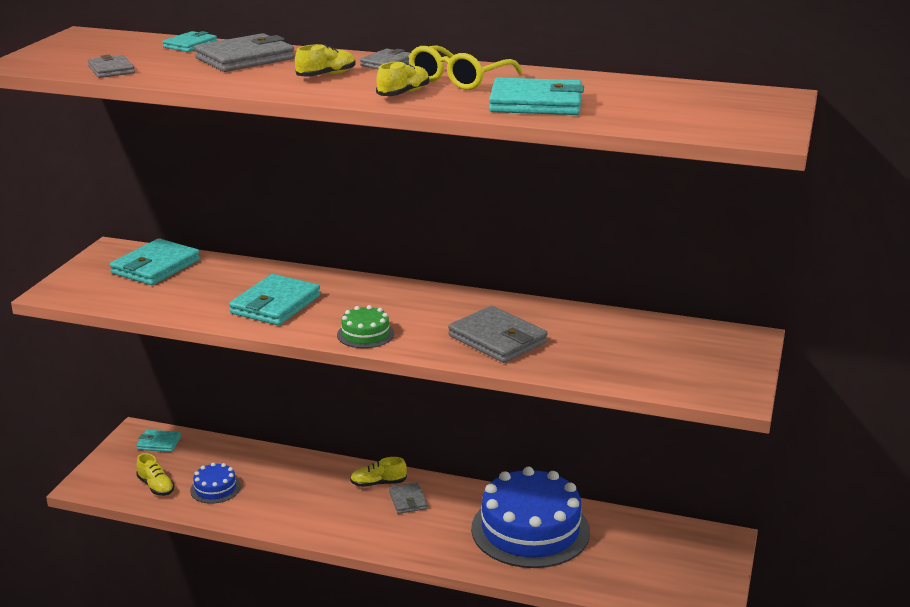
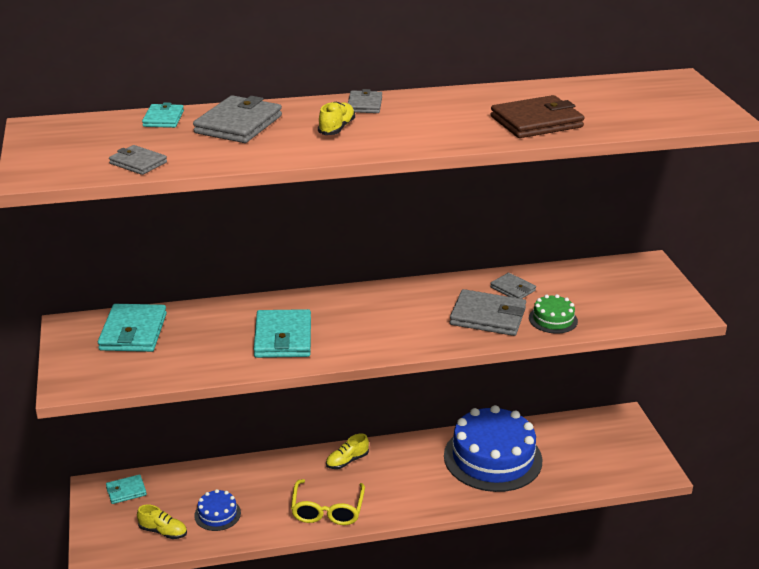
camera: 30 degrees left, 5 degrees up
green cake [337,305,394,348] -> green cake moved to [529,294,578,334]
yellow shoe [376,61,429,96] -> none
grey wallet [389,482,428,514] -> grey wallet moved to [490,273,536,299]
yellow glasses [408,45,523,90] -> yellow glasses moved to [291,479,365,525]
turquoise wallet [489,78,584,115] -> brown wallet [491,95,584,138]

